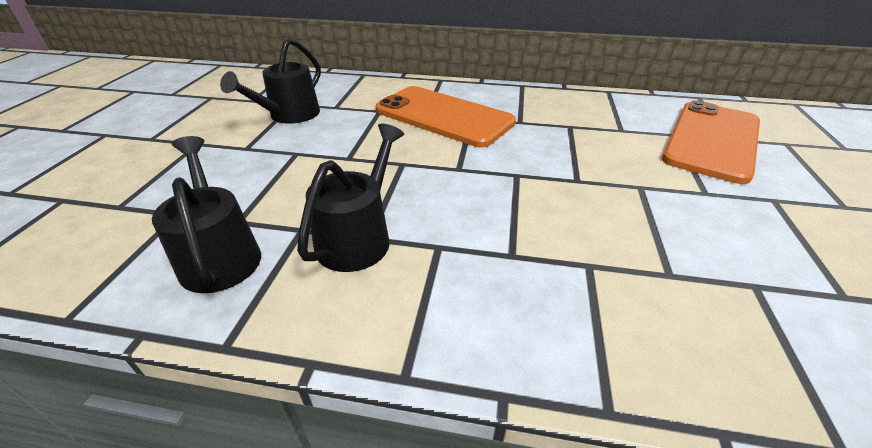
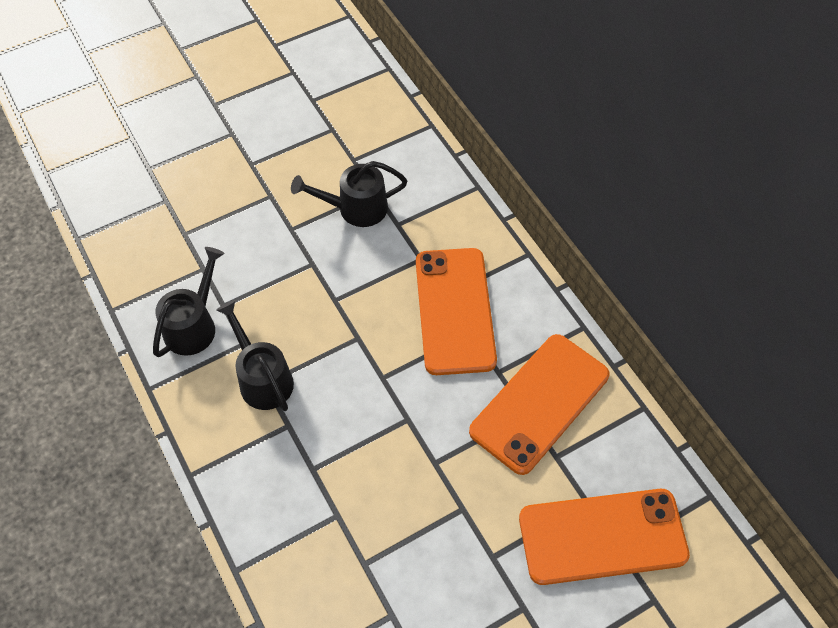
camera: 50 degrees right, 20 degrees up
black watering can [297,123,404,272] -> black watering can turned 105 degrees counterclockwise [216,300,294,411]
none -> orange phone [469,334,609,475]

